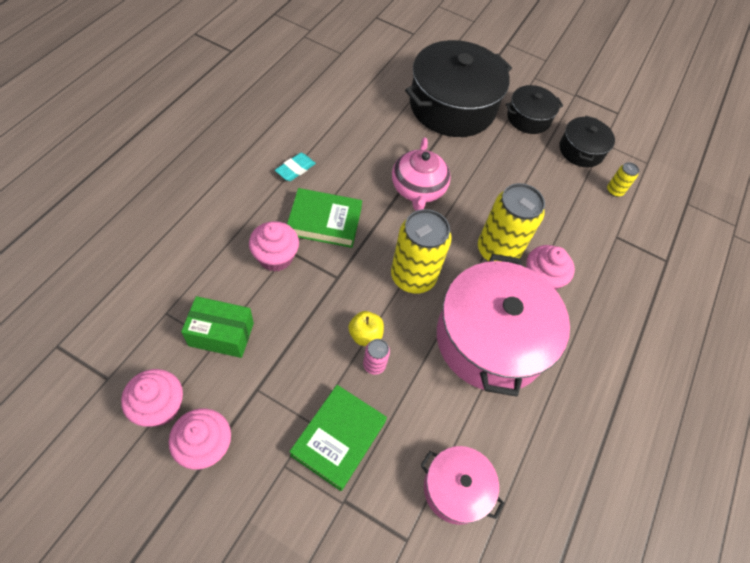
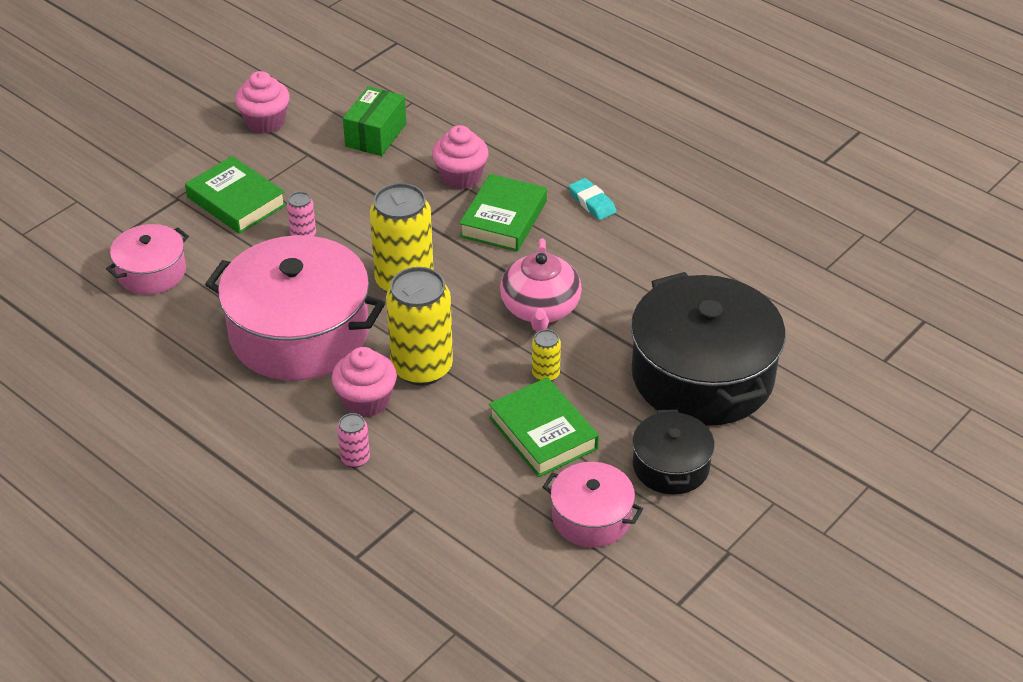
camera: 110 degrees right, 15 degrees down
pink cupcake [121,369,183,427] -> none
yellow apple [348,311,384,346] -> none
pink teapot [392,137,451,211] -> pink teapot turned 105 degrees counterclockwise [500,238,582,332]
black pot [560,116,615,167] -> pink pot [543,462,643,547]
yellow can [607,162,639,197] -> yellow can moved to [532,329,561,381]
none -> pink can [337,413,370,468]
none -> green book [489,377,599,477]

